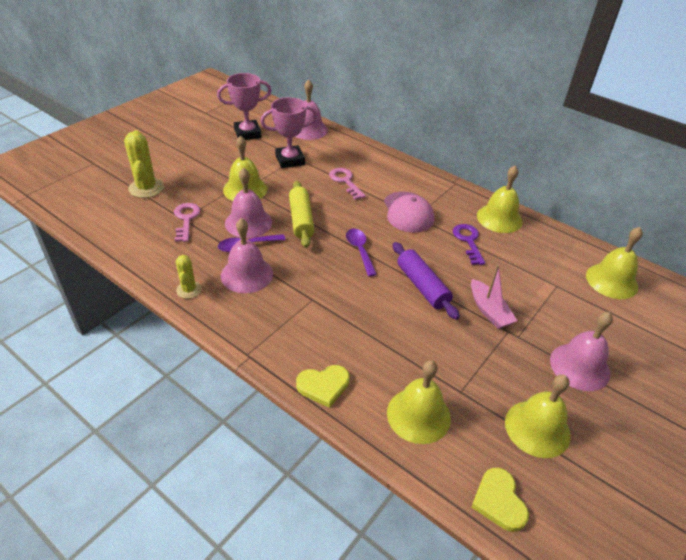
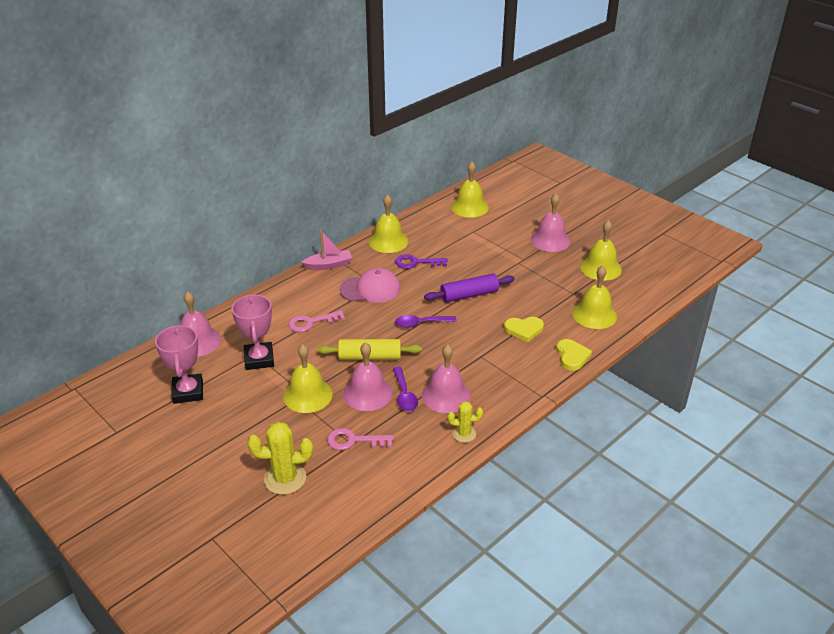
camera: 80 degrees left, 5 degrees down
pink boat [471,264,517,329] -> pink boat moved to [301,230,352,270]
yellow heart [471,468,529,532] -> yellow heart moved to [504,317,544,342]

